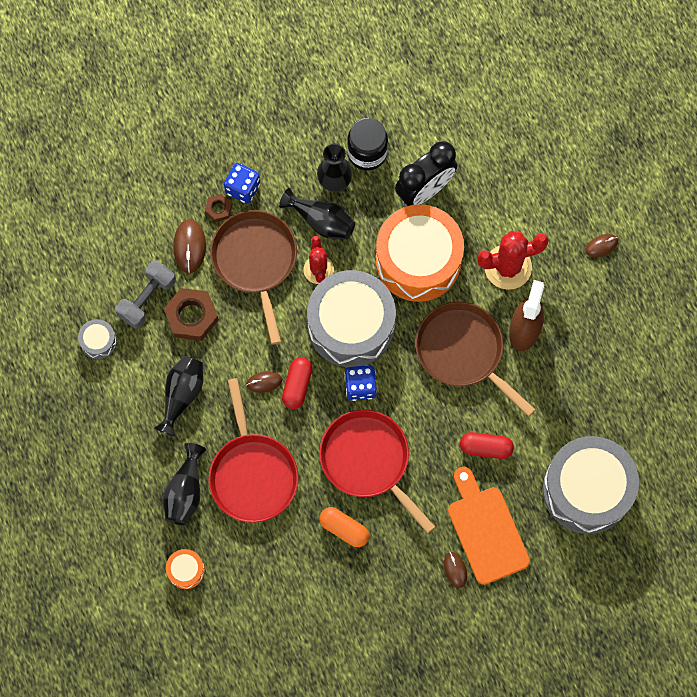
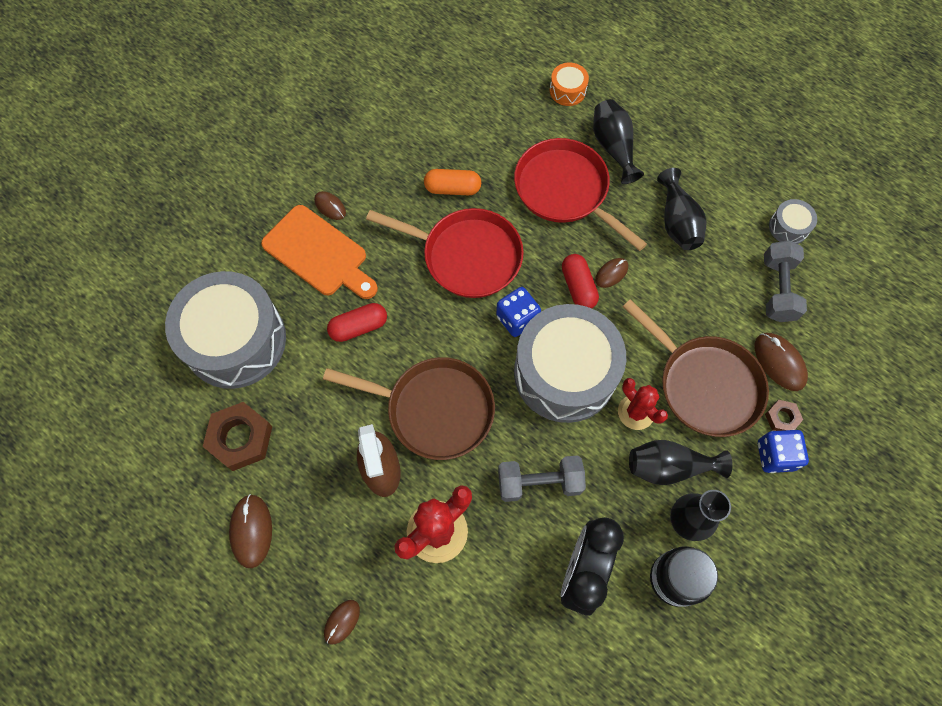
camera: 150 degrees right, 5 degrees down
brown nut [164,288,219,341] -> brown nut moved to [203,402,272,471]
orange drum [376,204,464,302] -> grey dumbbell [498,455,586,502]
none -> brown mouse [229,494,272,568]

